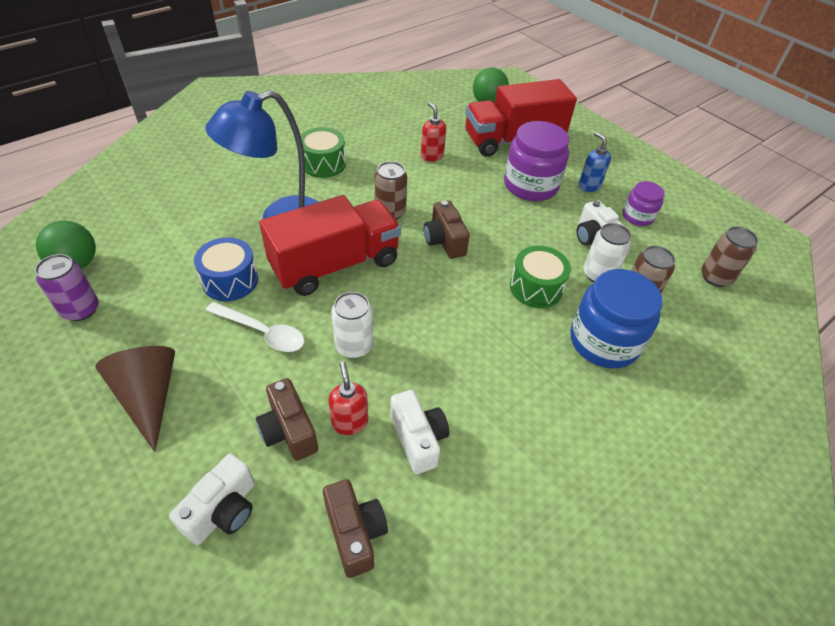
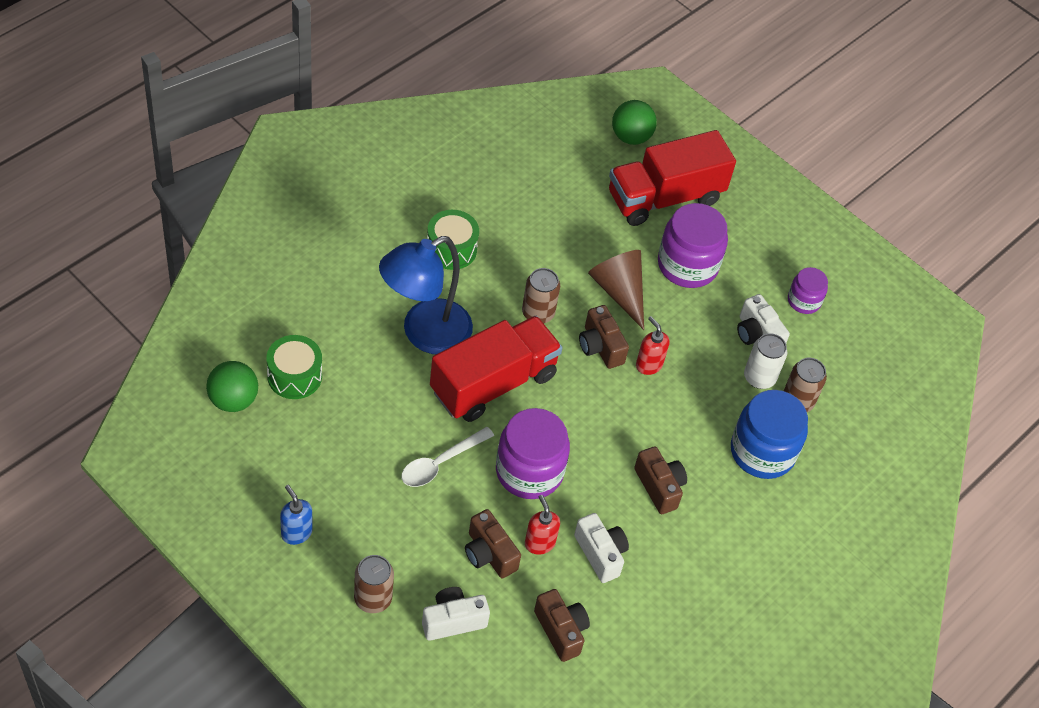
camera: 10 degrees left, 5 degrees up
purple can [35,254,99,321] -> none
brown cone [95,346,175,452] -> brown cone moved to [588,250,644,330]
white camera [169,454,255,545] -> white camera turned 135 degrees counterclockwise [422,587,490,641]
blue drum [194,237,258,301] -> none
white spoon [205,302,304,352] -> white spoon turned 120 degrees clockwise [401,427,494,487]
white can [331,292,373,358] -> purple jar [496,408,570,499]
red soap dispenser [421,102,446,162] -> red soap dispenser moved to [636,316,669,375]
green drum [510,246,571,308] -> green drum moved to [266,335,322,399]
blue soap dispenser [578,132,611,192] -> blue soap dispenser moved to [280,485,313,545]
brown can [701,226,758,287] -> brown can moved to [354,555,394,613]
none -> brown camera [634,447,687,514]

